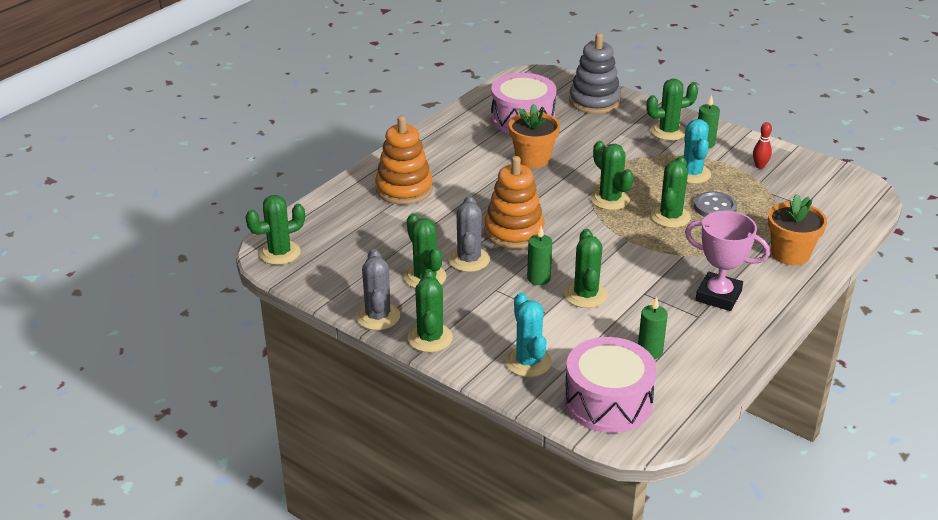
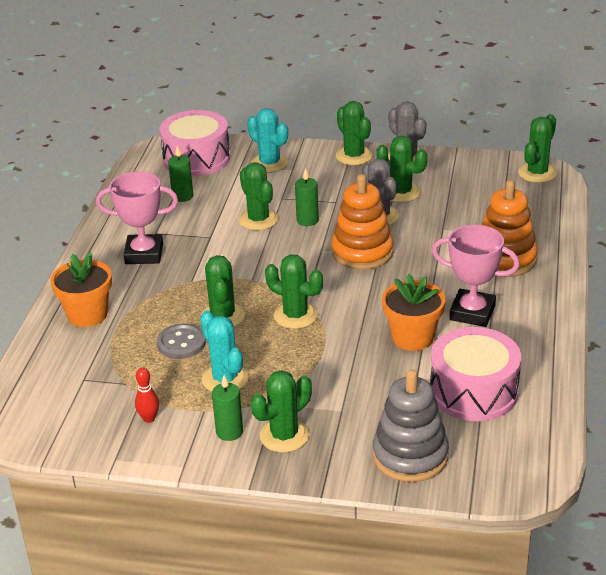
camera: 155 degrees right, 0 degrees up
none -> pink trophy [432,225,520,327]

